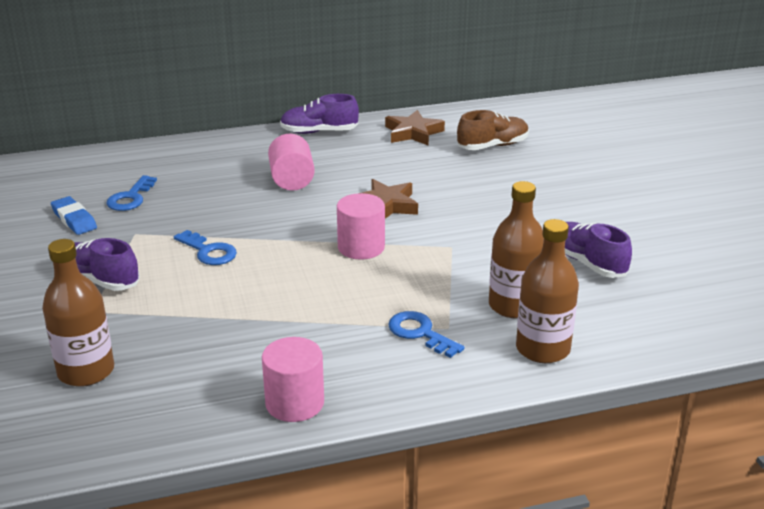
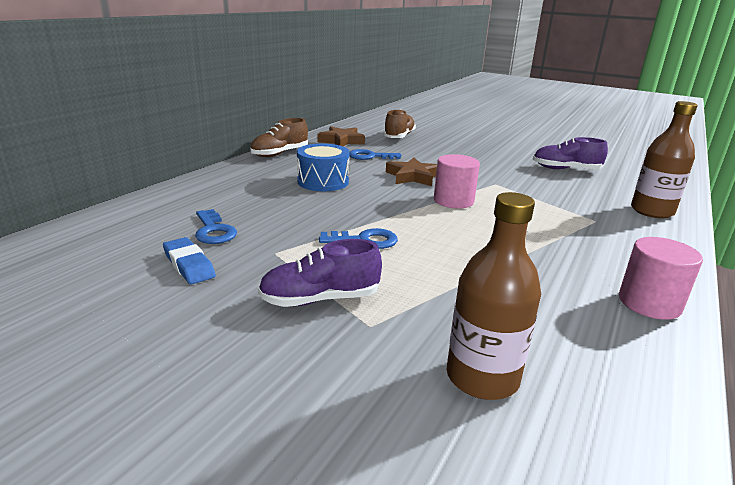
camera: 45 degrees left, 5 degrees down
blue eraser [51,196,97,235] -> blue eraser turned 45 degrees clockwise [163,237,216,284]
pink cylinder [268,134,315,191] -> blue drum [297,144,350,191]
purple shoe [280,94,359,134] -> brown shoe [250,118,308,157]
blue key [388,311,465,358] -> blue key moved to [349,149,401,160]
brown bottle [489,181,544,319] -> none

